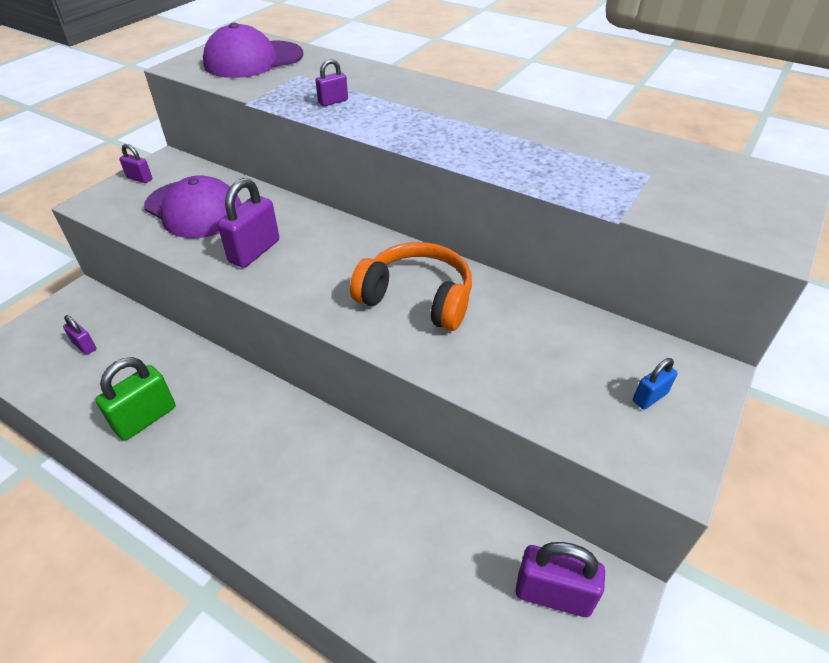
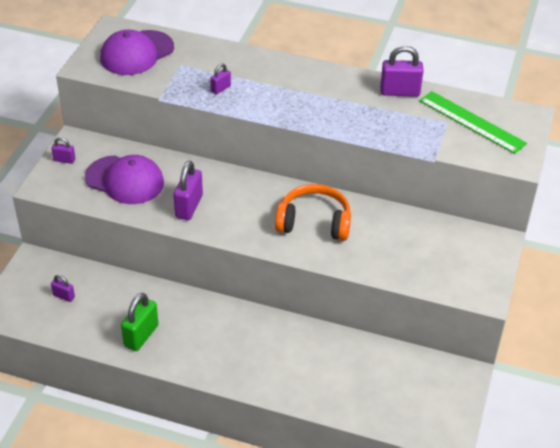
camera: 15 degrees left, 0 degrees up
purple padlock [515,542,605,617] -> purple padlock moved to [380,46,424,97]
blue padlock [633,358,678,410] -> none
none -> green ruler [419,91,527,154]

